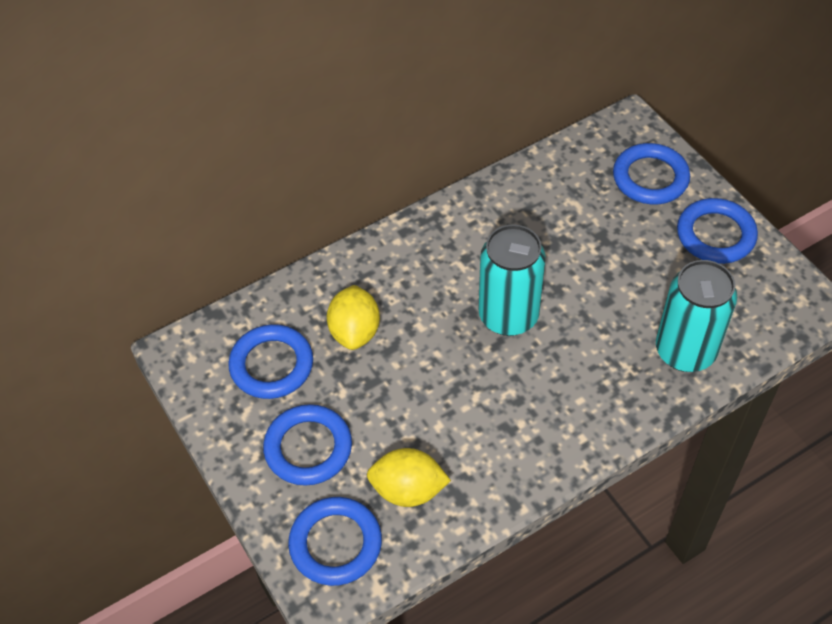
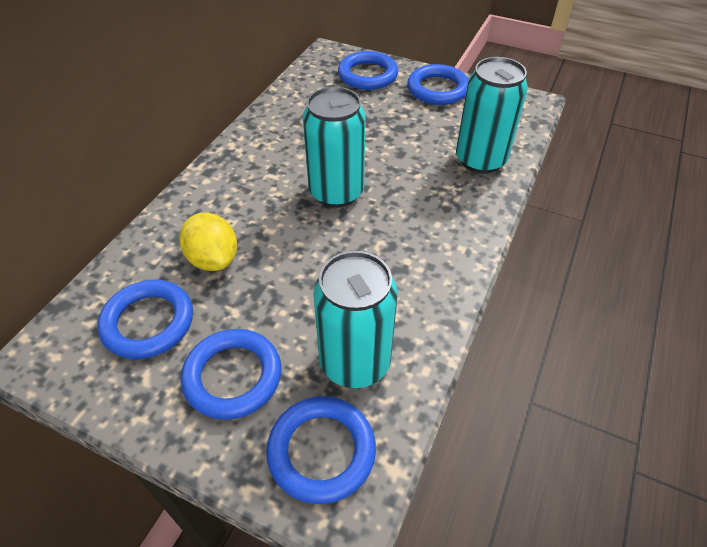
camera: 35 degrees left, 5 degrees down
yellow lemon [367,448,451,507] -> turquoise can [313,251,398,388]

